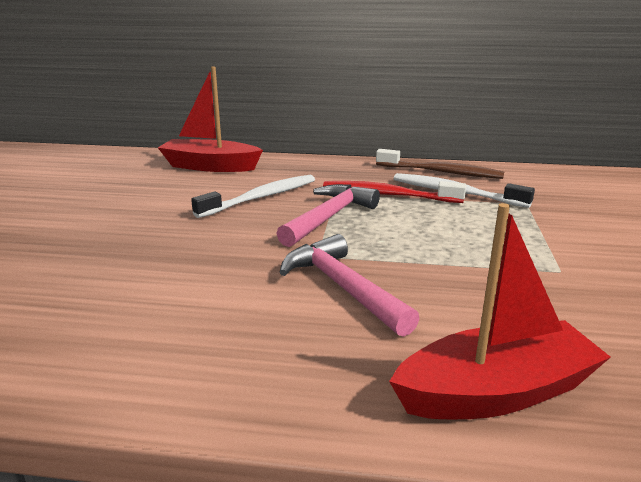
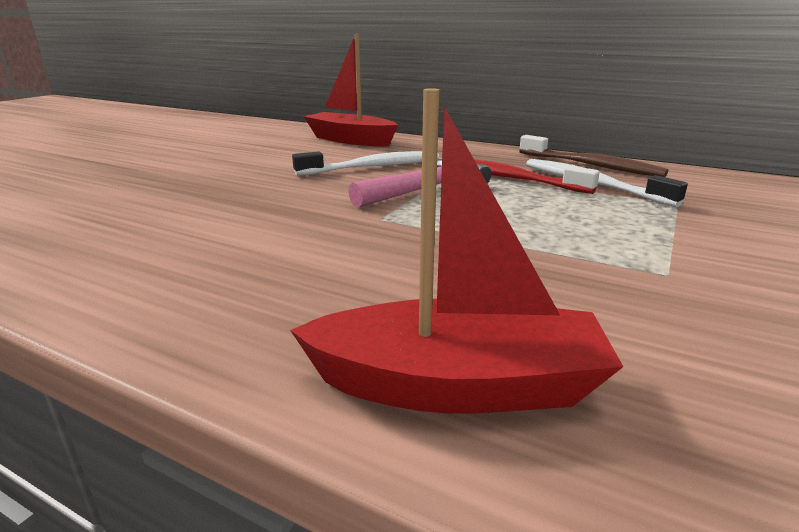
camera: 20 degrees right, 0 degrees up
pink hammer [279,234,420,337] -> none

